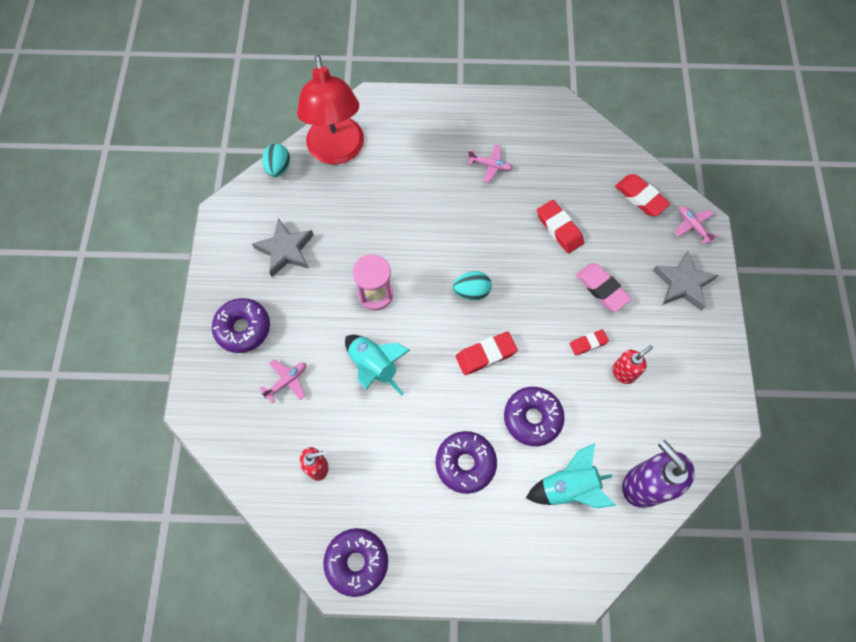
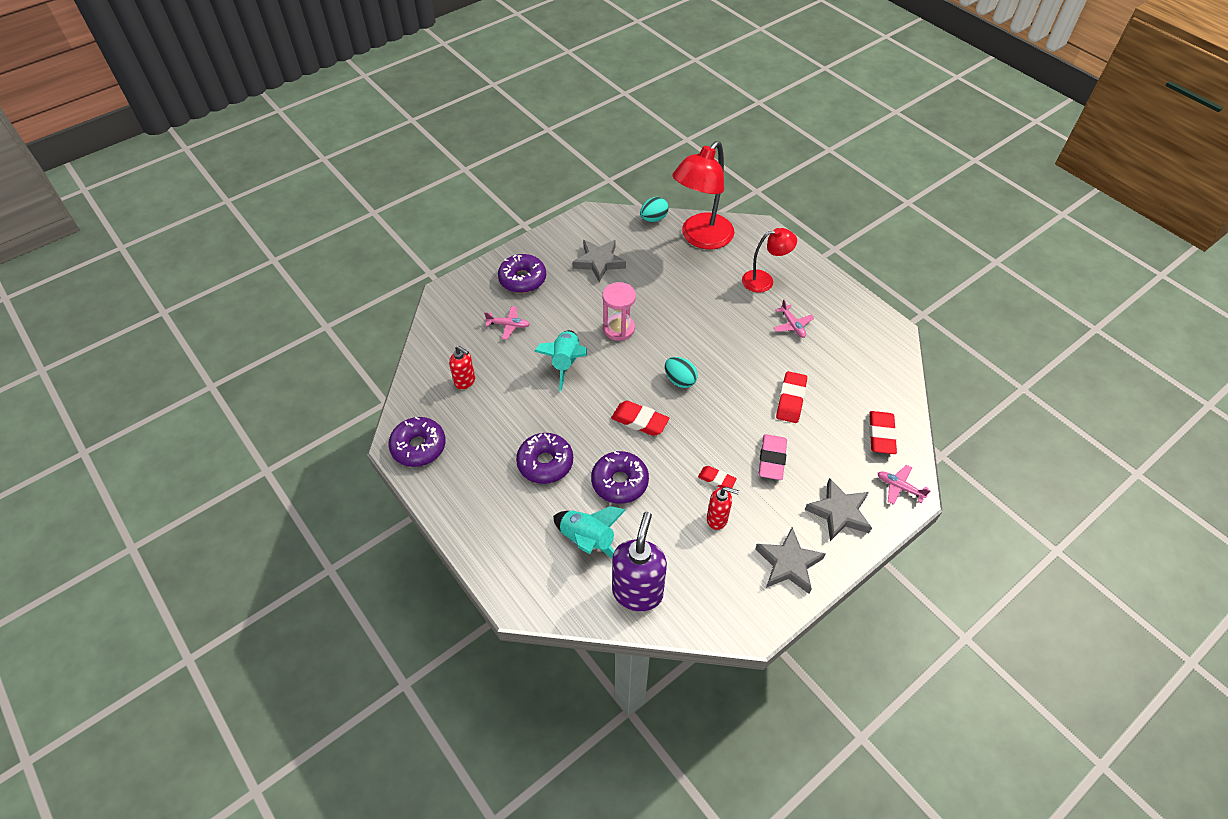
camera: 50 degrees right, 15 degrees down
pink plane [674,206,718,245] -> pink plane turned 75 degrees counterclockwise [878,465,930,505]
none -> red lamp [742,228,797,293]
none -> grey star [755,527,826,594]

